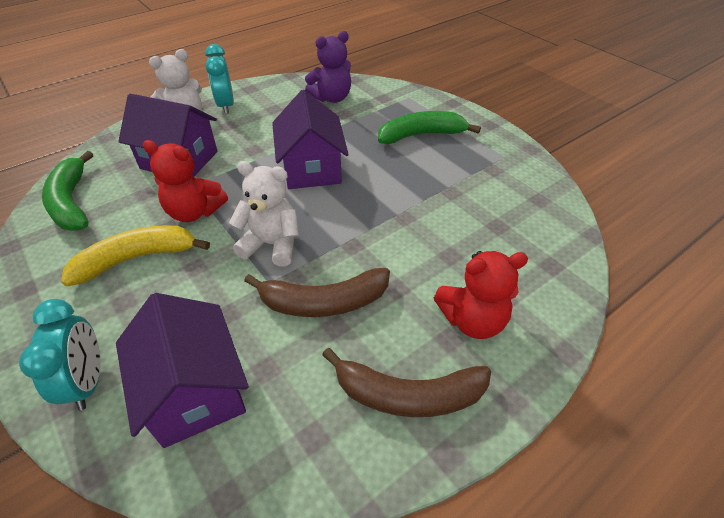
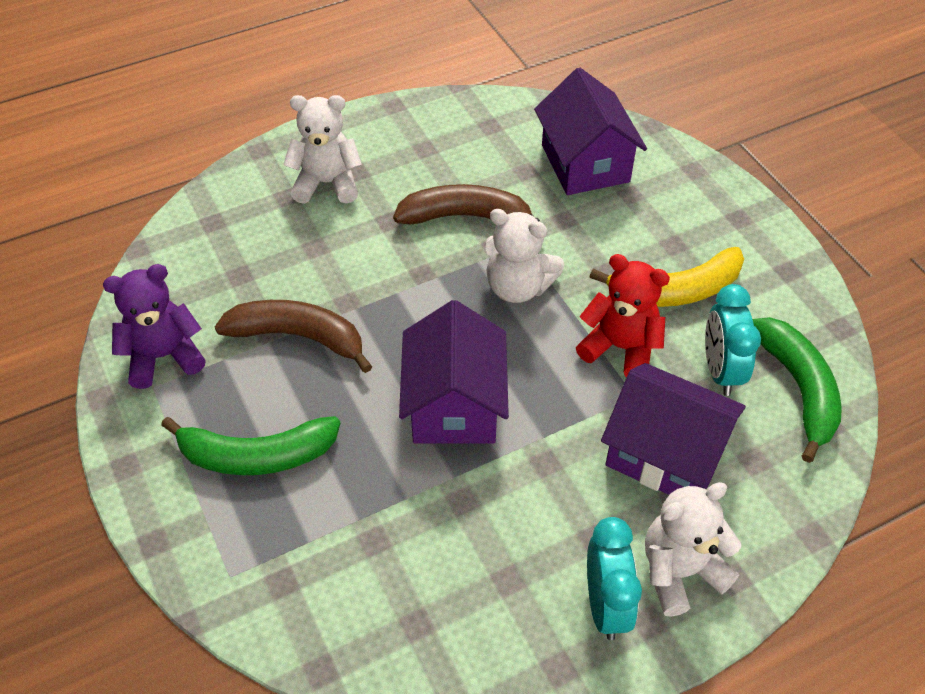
camera: 170 degrees left, 5 degrees up
turquoise clock [19,299,101,410] -> turquoise clock moved to [705,284,761,396]
purple teddy bear [305,31,351,103] -> purple teddy bear moved to [103,264,206,389]
brown banana [322,348,491,417] -> brown banana moved to [215,300,372,373]
red teddy bear [434,251,528,339] -> white teddy bear [283,95,362,204]

